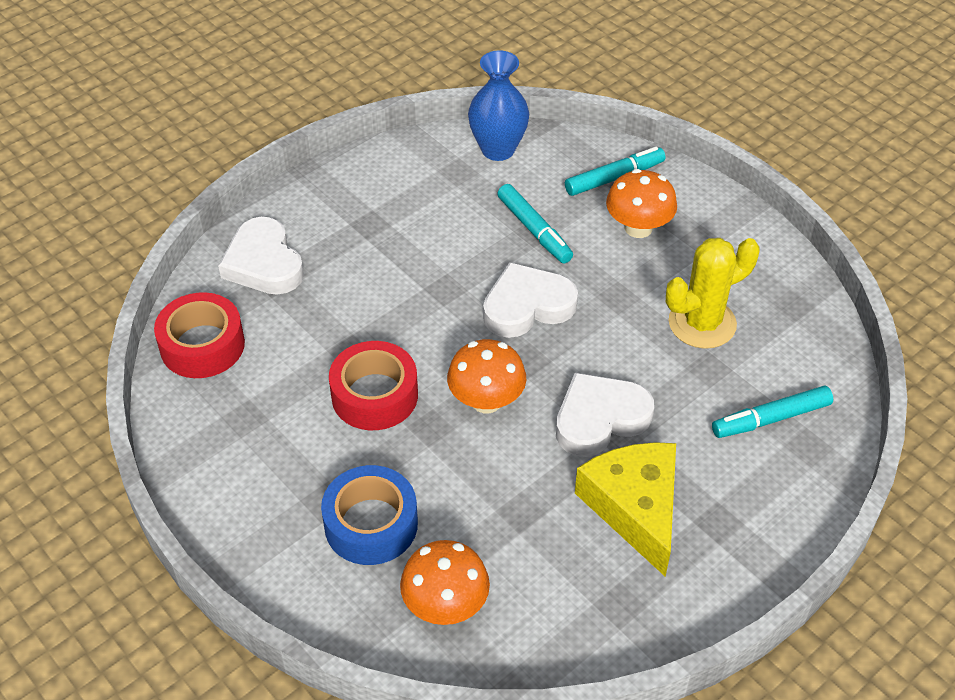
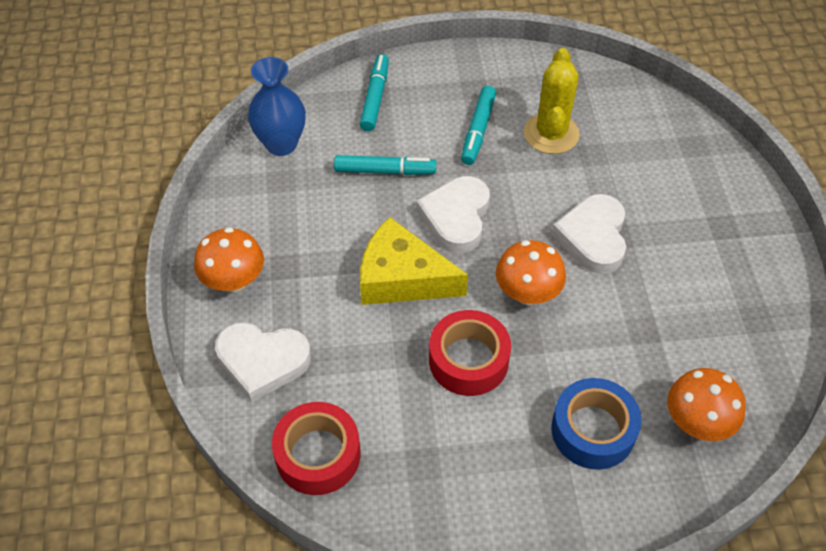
camera: 55 degrees left, 5 degrees up
yellow cheese [575,442,676,577] -> yellow cheese moved to [360,217,468,305]
orange mushroom [606,169,677,238] -> orange mushroom moved to [194,227,264,292]
turquoise marker [712,386,833,438] -> turquoise marker moved to [461,86,496,165]

